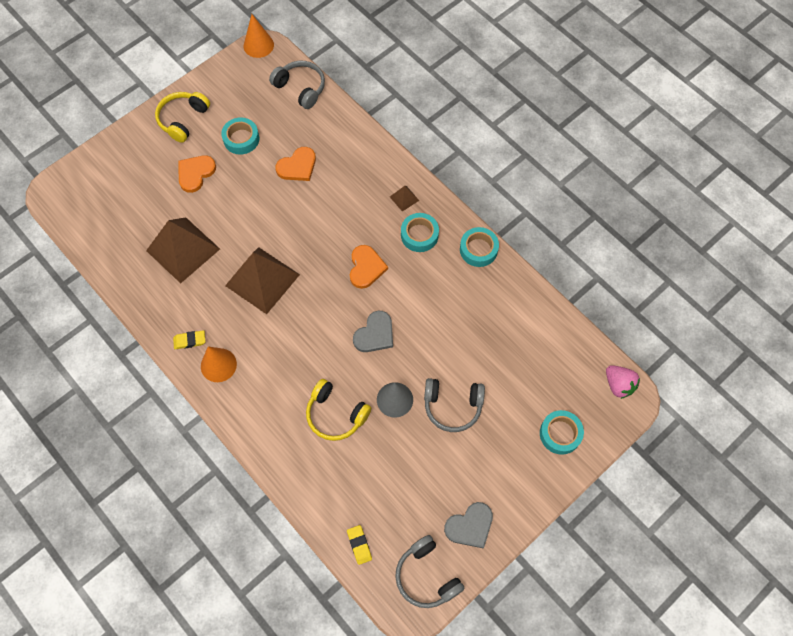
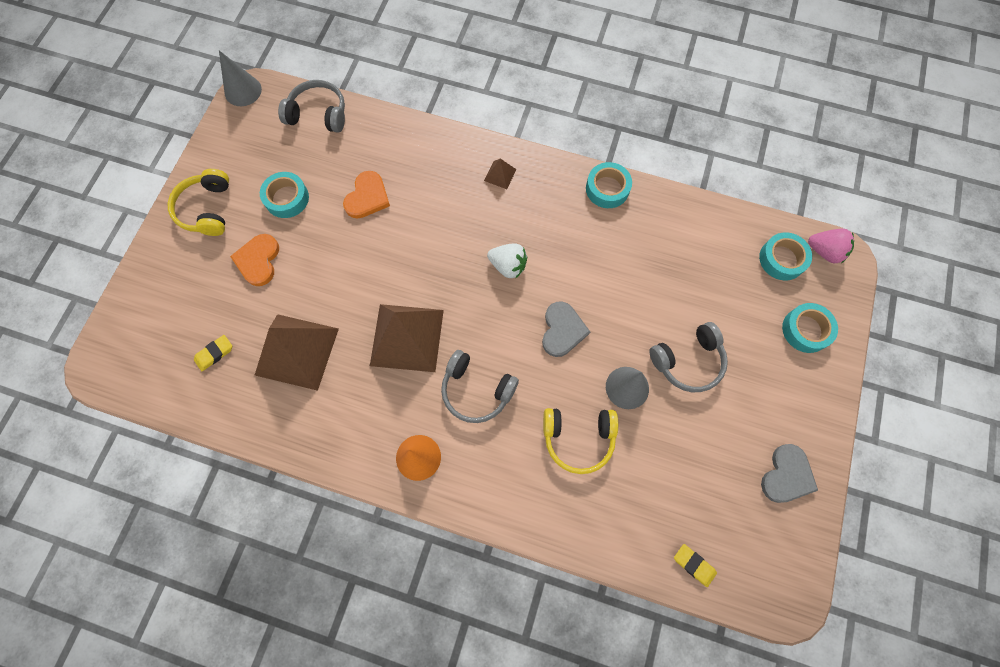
camera: 30 degrees left, 5 degrees up
yellow eraser [173,330,206,349] -> yellow eraser moved to [194,335,232,371]
orange cone [244,14,274,58] -> grey cone [219,51,262,106]
orange heart [350,245,388,289] -> white strawberry [487,243,527,278]
grey headphones [395,535,465,608] -> grey headphones moved to [441,350,519,423]
turquoise tape [401,213,439,252] -> turquoise tape moved to [759,232,812,280]

